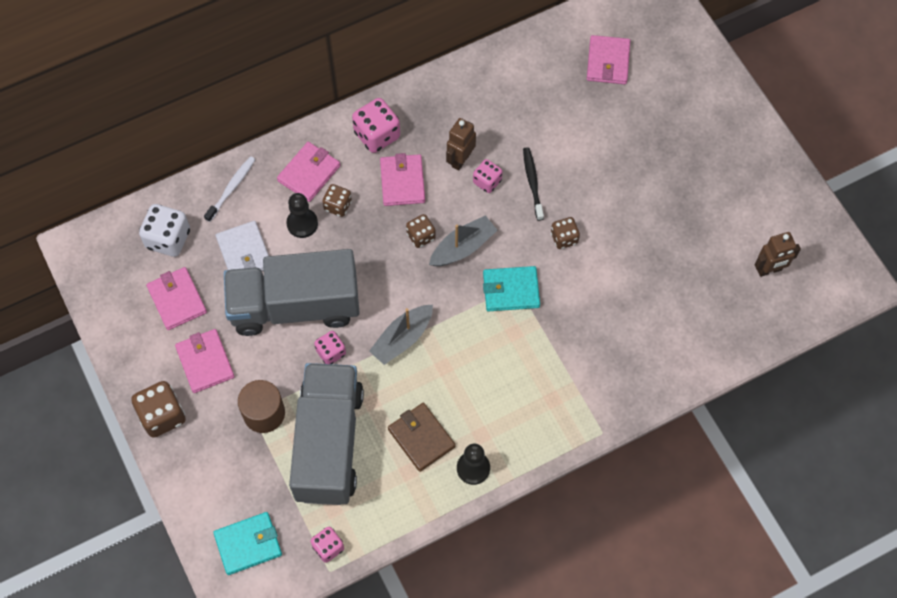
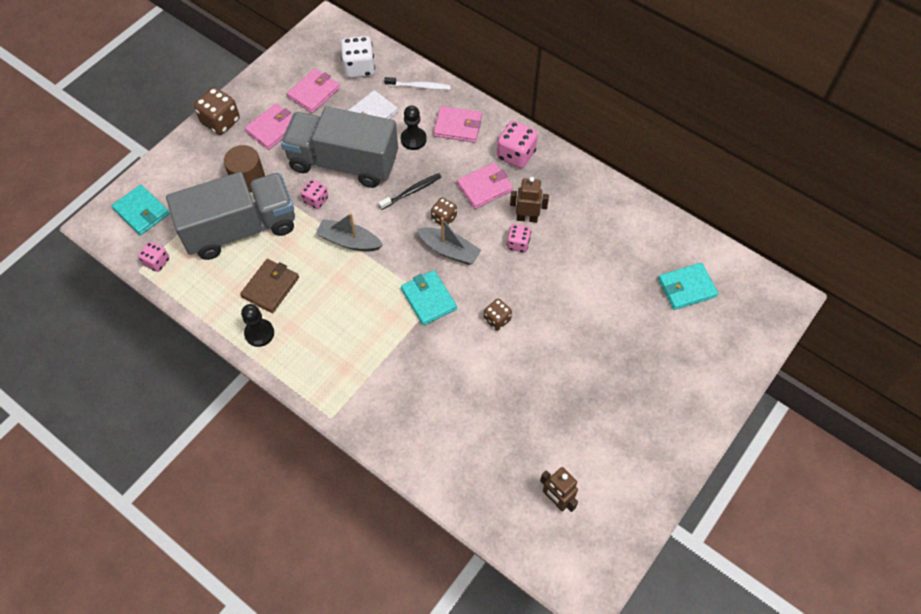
camera: 65 degrees right, 5 degrees down
grey truck [224,249,360,336] -> grey truck turned 45 degrees counterclockwise [281,107,398,188]
brown dice [322,184,352,217] -> none
black toothbrush [523,147,544,221] -> black toothbrush moved to [378,173,441,210]
pink wallet [587,35,630,84] -> turquoise wallet [658,263,718,310]

